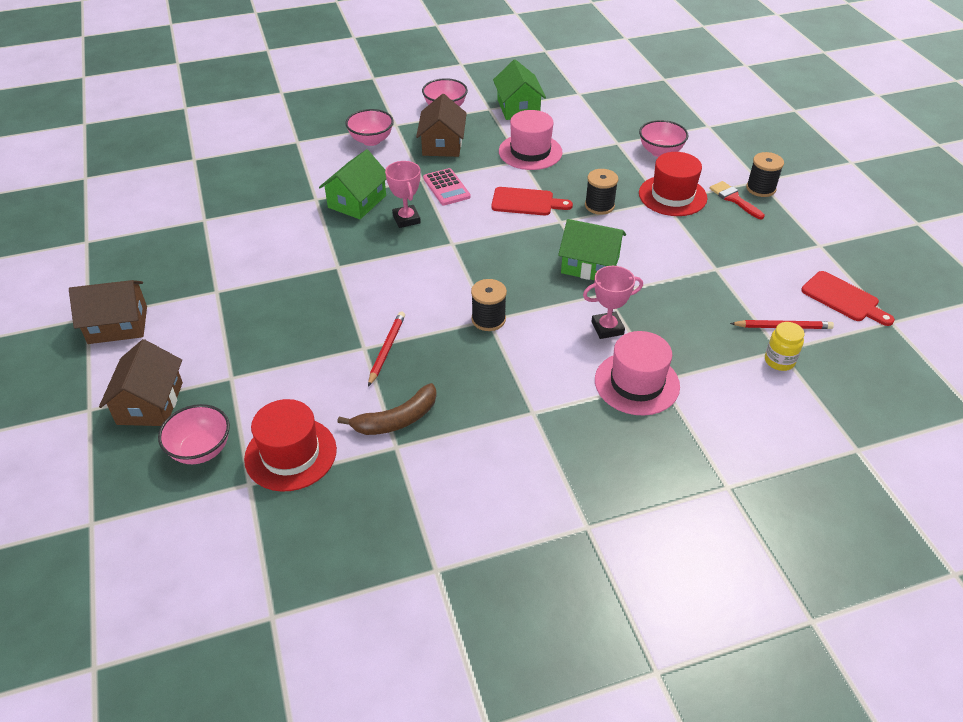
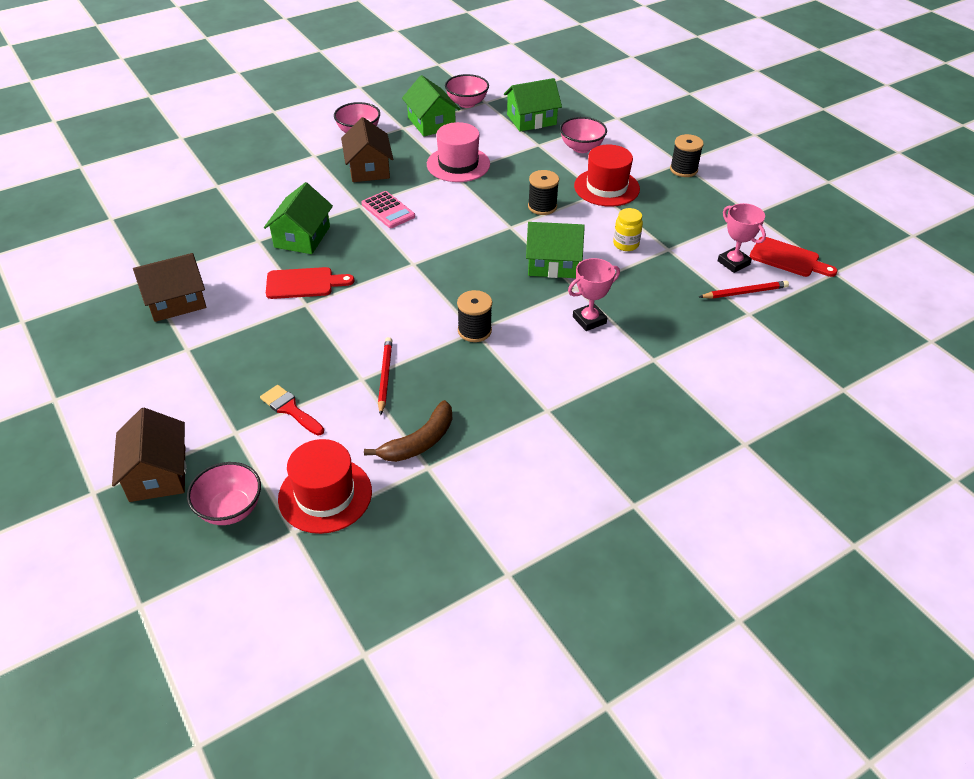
camera: 15 degrees left, 0 degrees up
brown house [69,280,147,344] -> brown house moved to [133,253,206,322]
pink bowl [346,109,394,146] -> pink bowl moved to [445,74,489,108]
pink trophy [385,161,421,228] -> pink trophy moved to [718,203,766,273]
red cutting board [491,187,573,215] -> red cutting board moved to [266,267,354,299]
pink hat [595,331,680,415] -> none
red brush [709,181,765,219] -> red brush moved to [260,385,324,436]
yellow jar [765,322,805,371] -> yellow jar moved to [613,208,643,251]
none -> green house [504,78,562,132]

